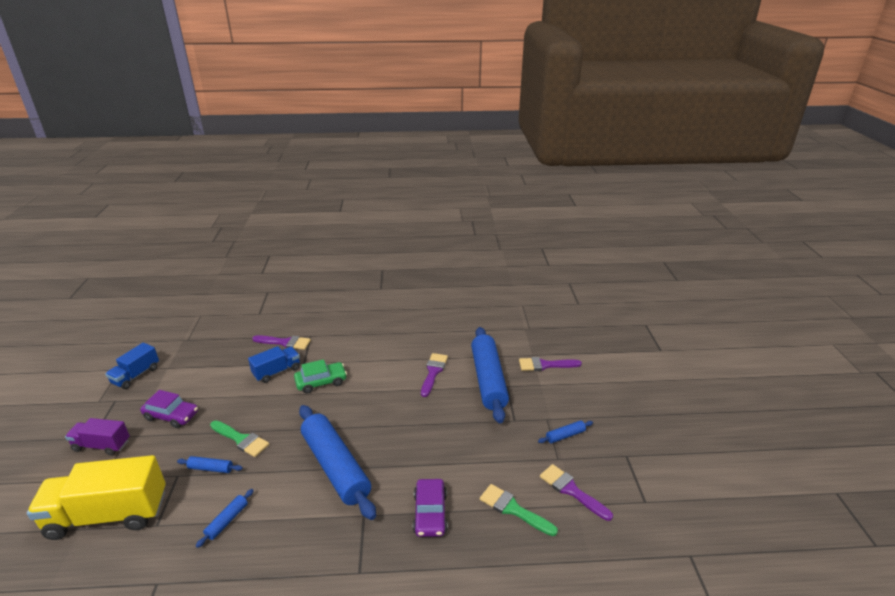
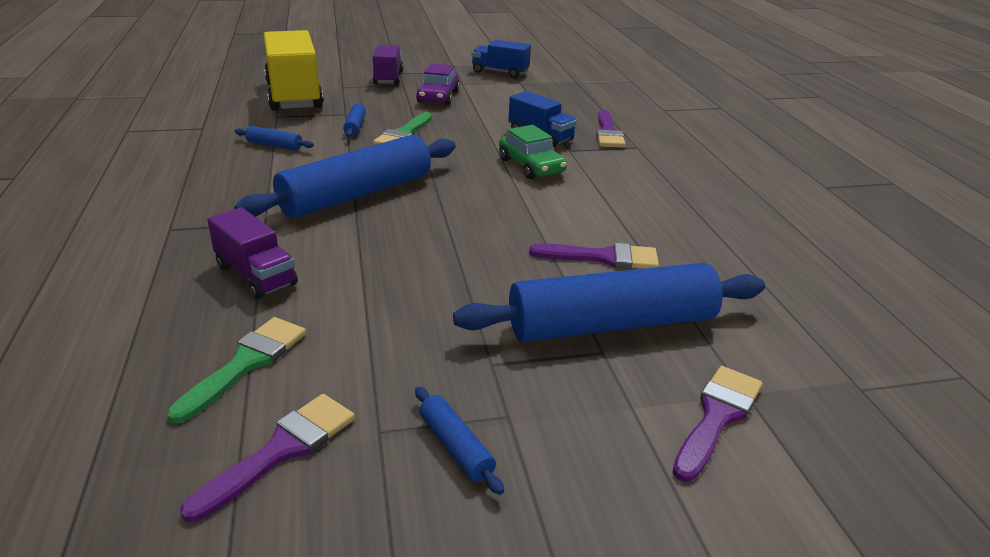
camera: 80 degrees right, 0 degrees up
purple car [413,479,448,537] -> purple truck [207,207,298,299]
purple brush [519,357,582,371] -> purple brush turned 45 degrees clockwise [672,366,762,482]

